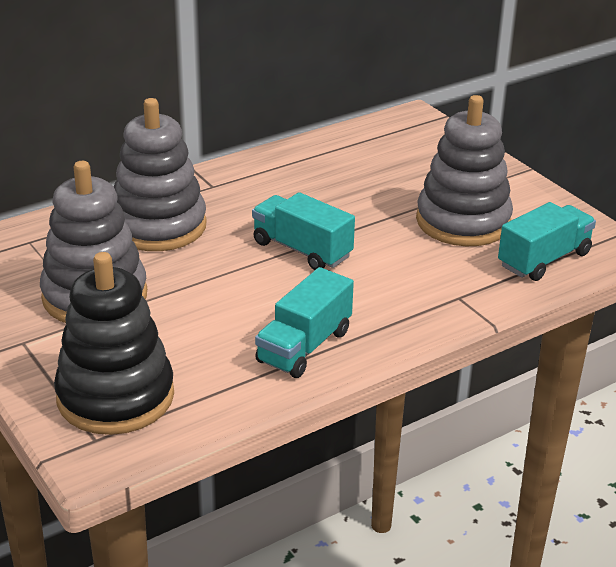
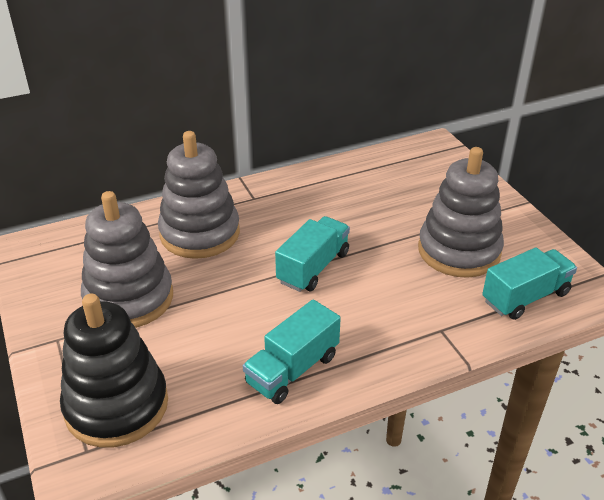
camera: 10 degrees right, 5 degrees up
turquoise truck [252,192,355,270] -> turquoise truck turned 75 degrees clockwise [275,216,350,292]

